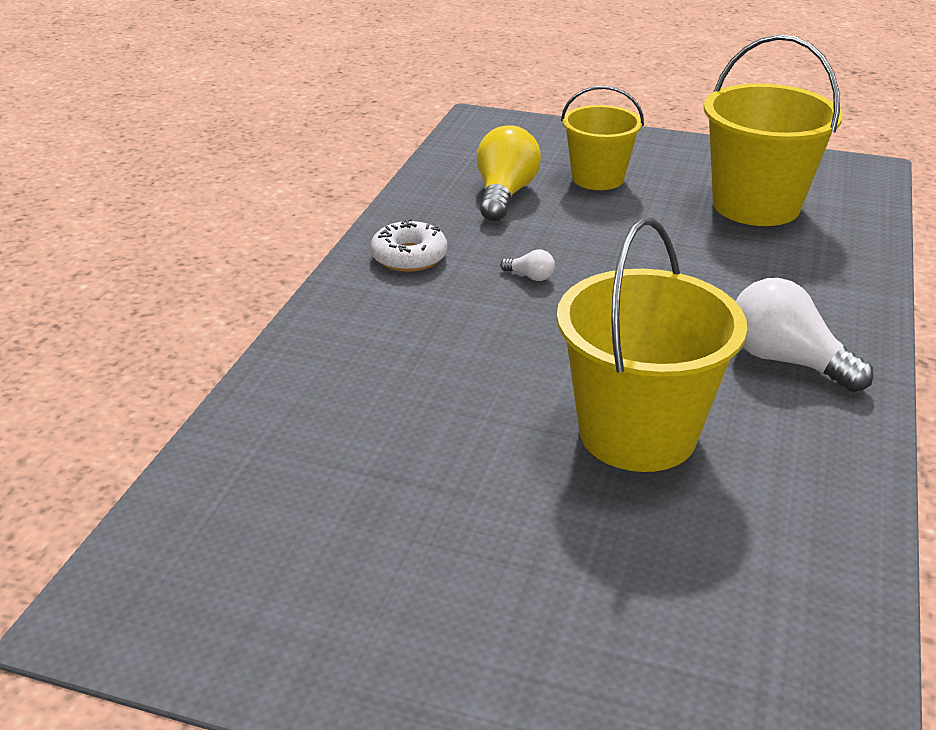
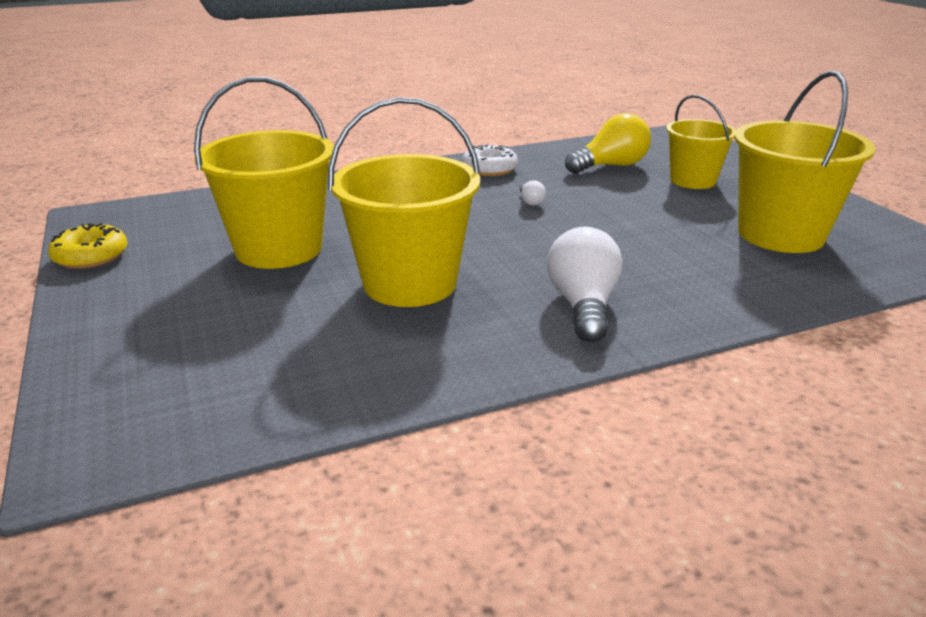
camera: 50 degrees right, 5 degrees down
none -> yellow donut [48,223,127,269]
none -> yellow bucket [194,77,334,269]

